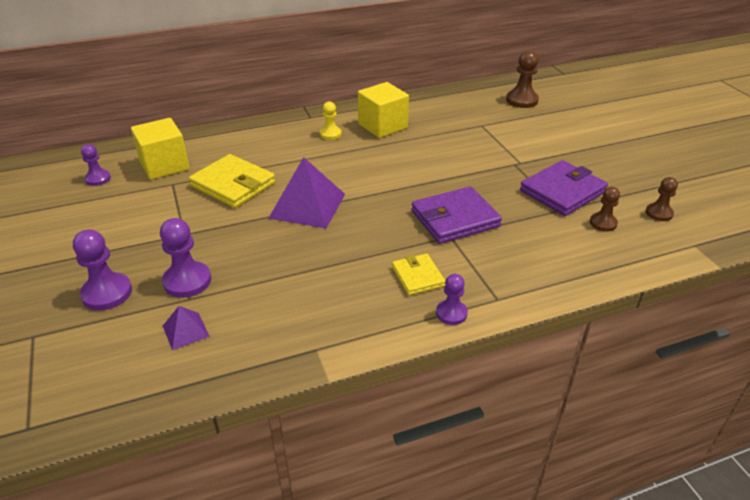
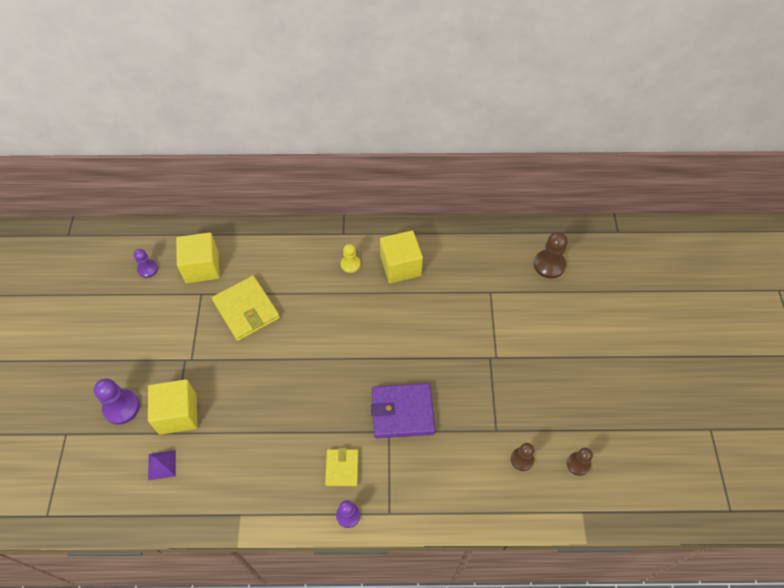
camera: 20 degrees right, 20 degrees up
purple pawn [160,218,211,298] -> yellow cube [148,379,198,435]
purple pyramid [268,157,345,228] -> none
purple wallet [520,160,608,216] -> none

